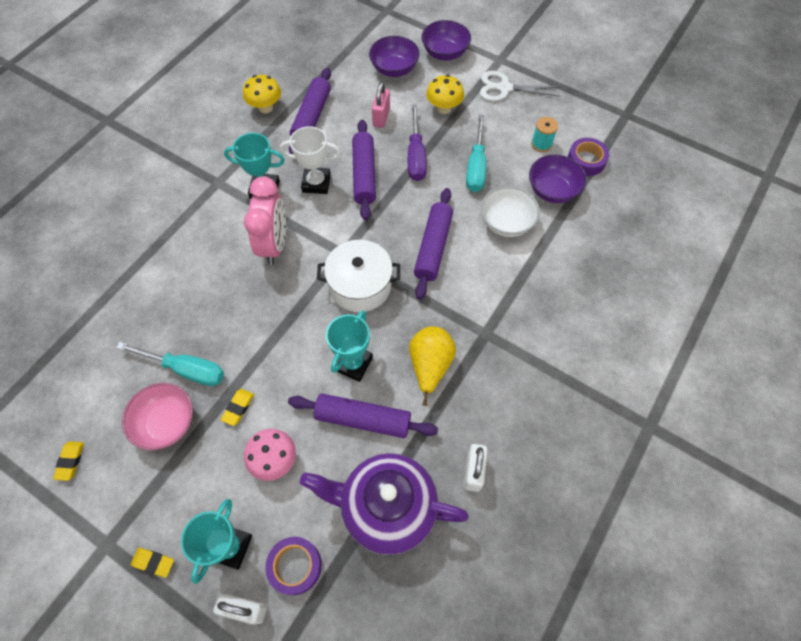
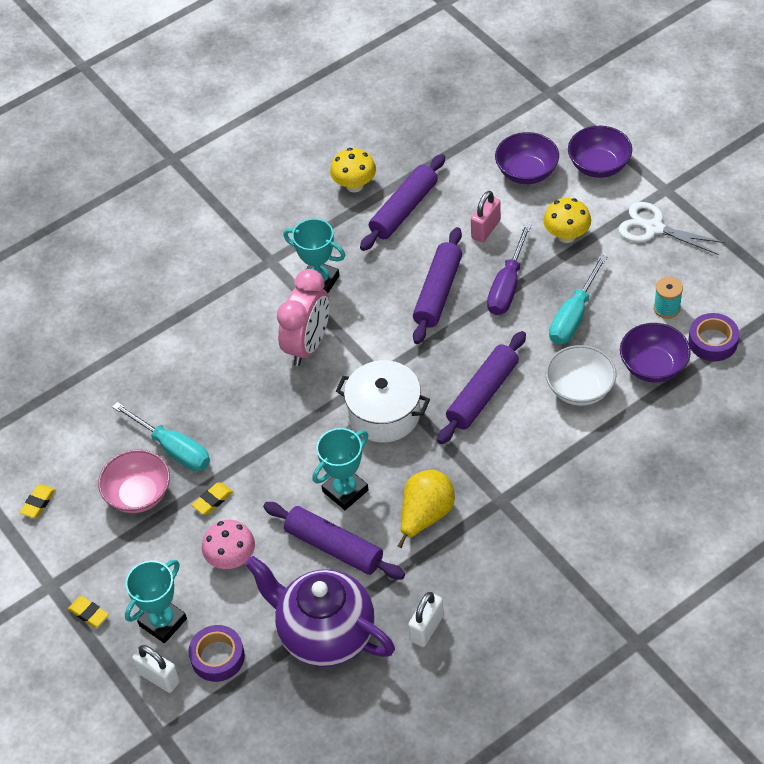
camera: 25 degrees right, 10 degrees down
white trophy [280,126,341,194] -> none

